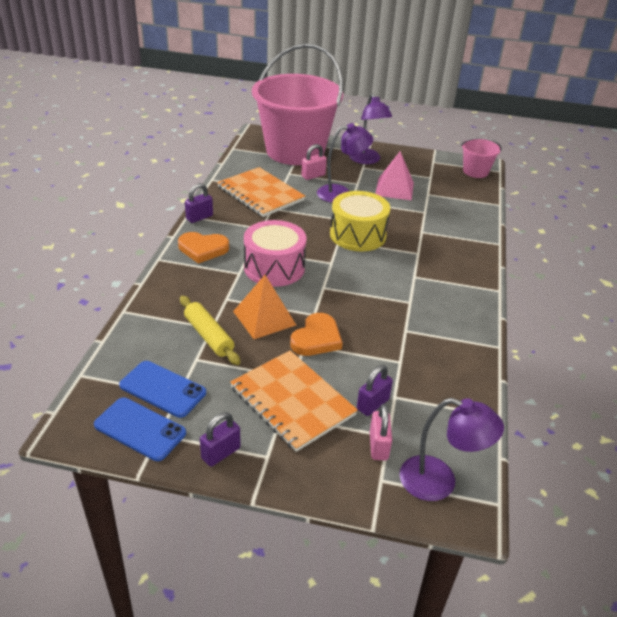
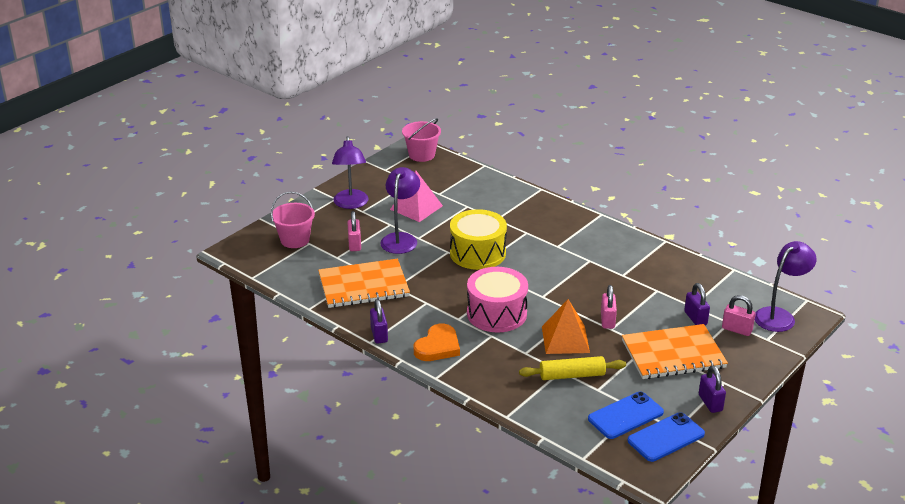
camera: 60 degrees left, 5 degrees down
pink bucket [252,44,343,165] -> pink bucket [271,192,315,248], size x0.42
orange heart [290,313,343,356] -> pink padlock [601,285,617,329]
purple lamp [349,94,392,164] -> purple lamp turned 75 degrees clockwise [332,136,369,209]

